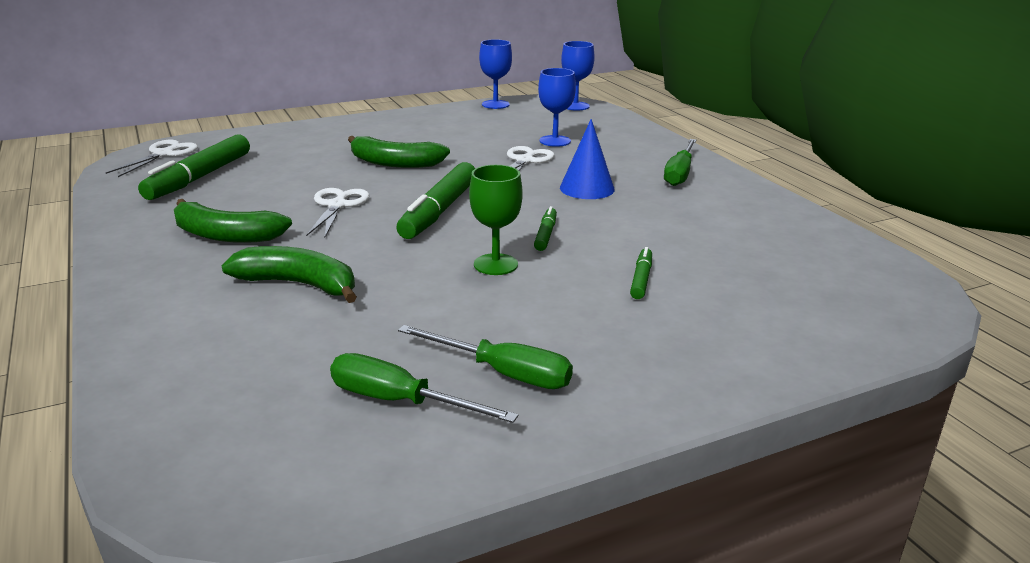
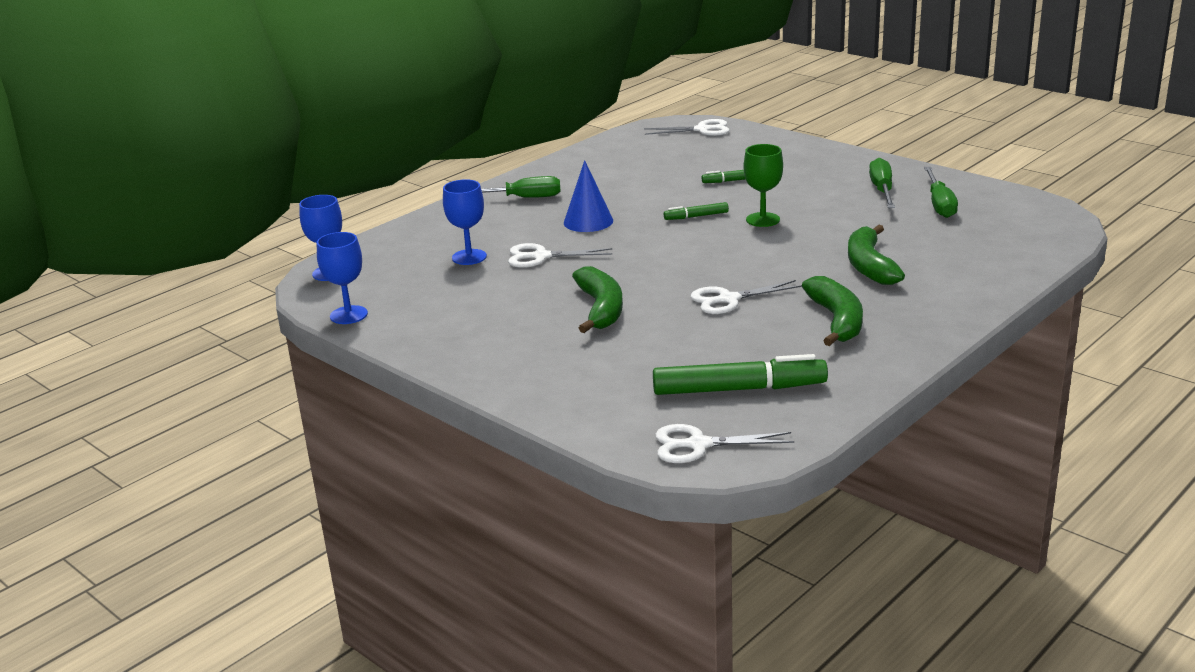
camera: 110 degrees left, 0 degrees up
green marker [396,162,475,239] -> none
none -> white scissors [644,119,730,136]

